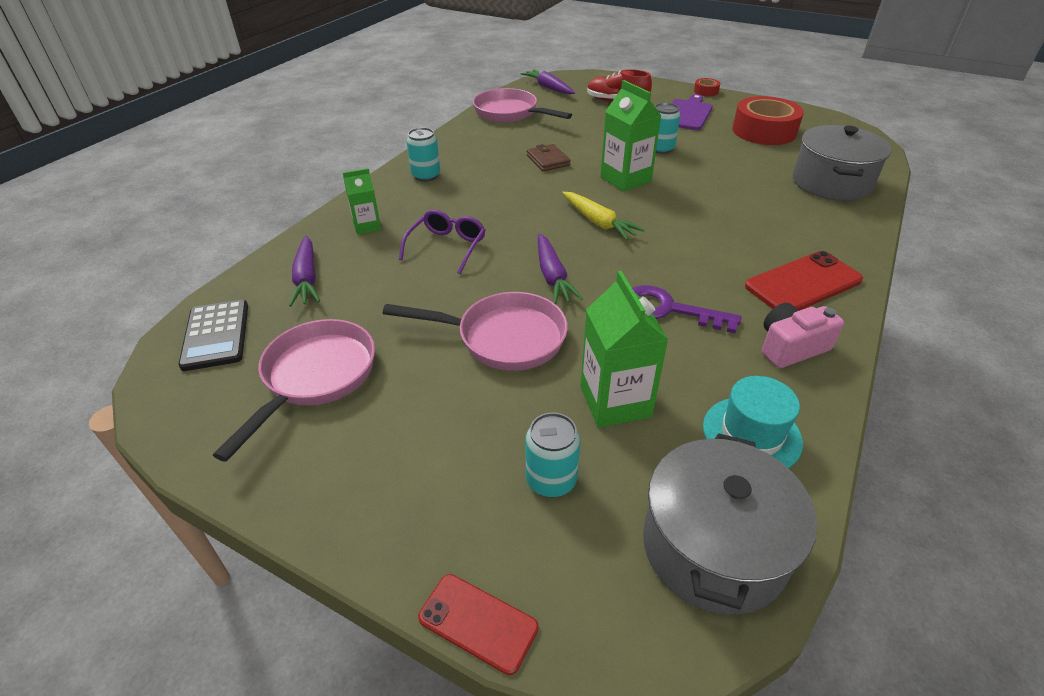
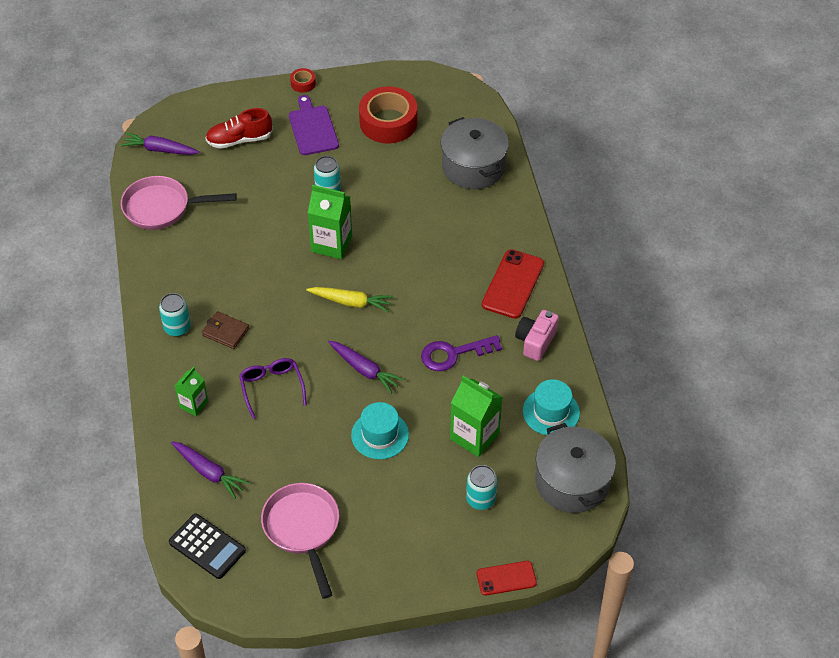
camera: 40 degrees left, 10 degrees up
pink pan [383,292,568,371] -> turquoise hat [351,402,409,459]
brown wallet [527,144,571,171] -> brown wallet moved to [202,311,249,349]

